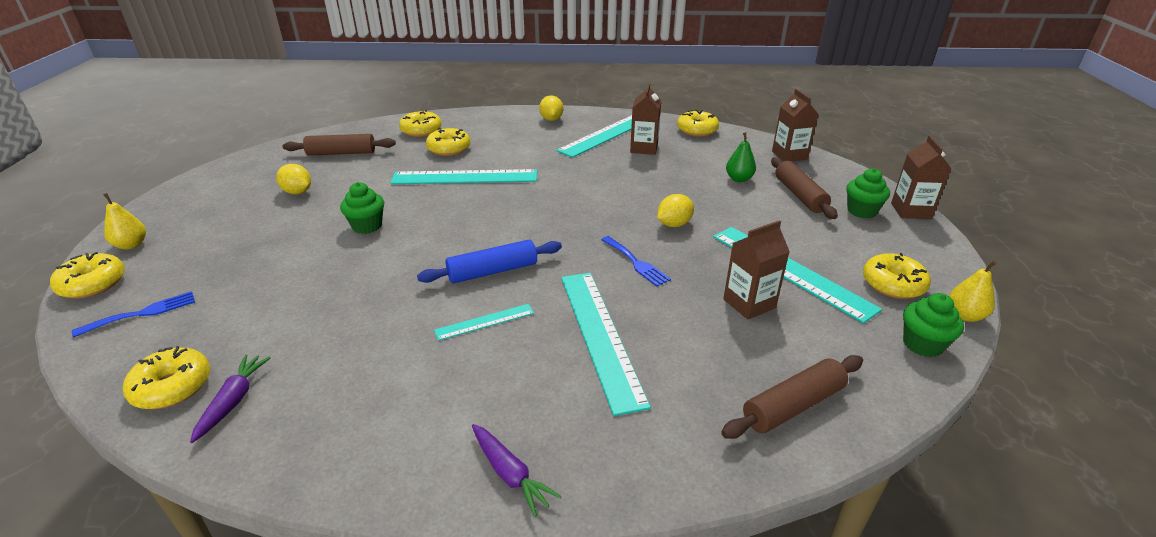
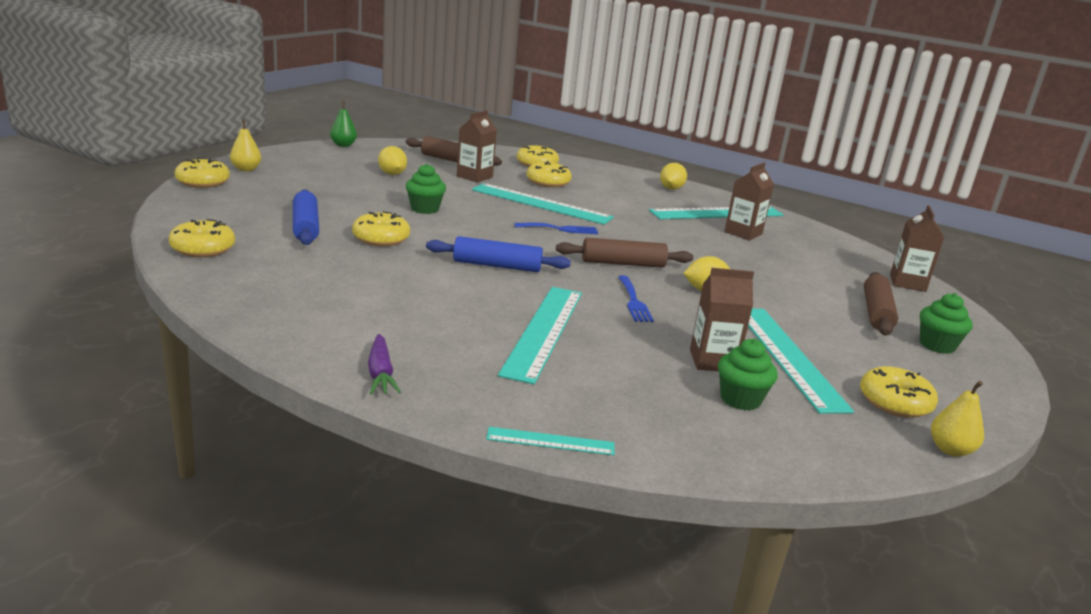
camera: 25 degrees right, 10 degrees down
blue fork [72,291,195,337] -> blue fork moved to [514,223,598,234]
purple carrot [190,354,271,443] -> none
turquoise ruler [434,304,534,341] -> turquoise ruler moved to [486,427,615,455]
yellow donut [677,110,719,137] -> yellow donut moved to [352,211,410,246]
brown rolling pin [721,355,863,439] -> brown rolling pin moved to [556,238,693,268]
green pear [726,132,756,182] -> green pear moved to [330,101,357,147]
brown carton [891,136,951,219] -> brown carton moved to [457,110,497,183]
green cupcake [903,293,964,357] -> green cupcake moved to [718,339,778,411]
none -> blue rolling pin [293,189,319,245]

